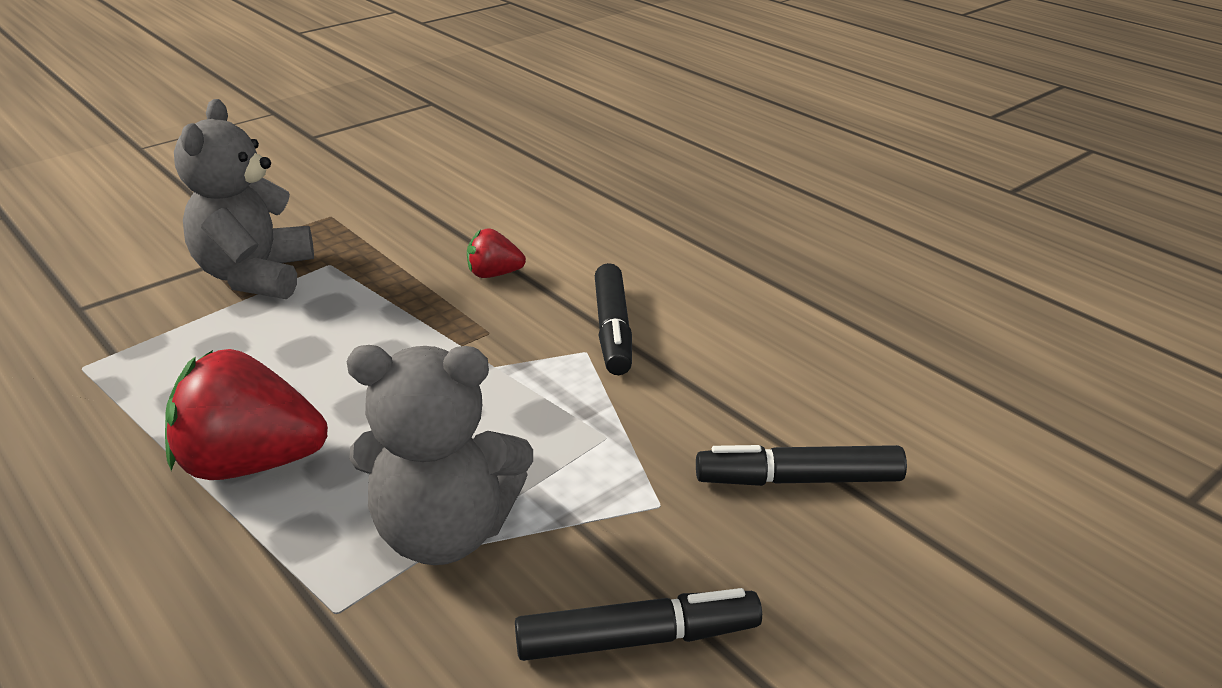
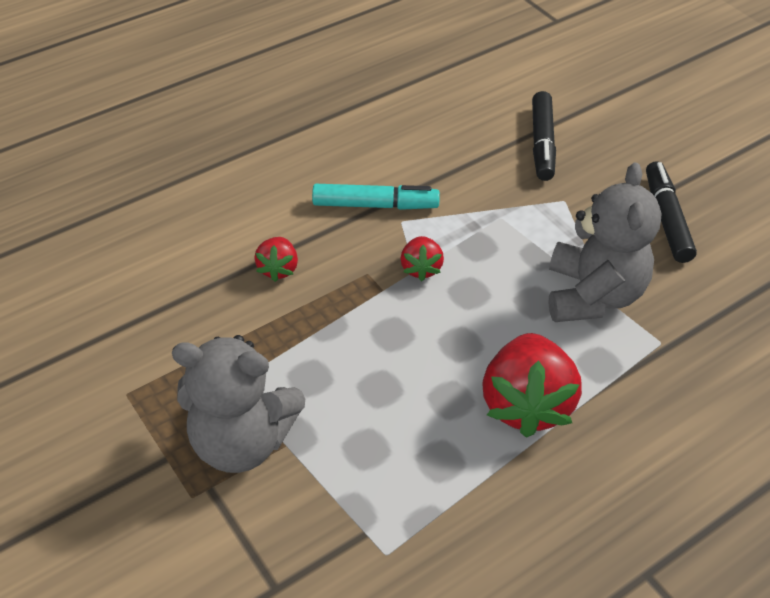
camera: 85 degrees left, 15 degrees up
black marker [595,263,632,375] -> turquoise marker [312,184,440,210]
none -> red strawberry [401,236,444,281]

